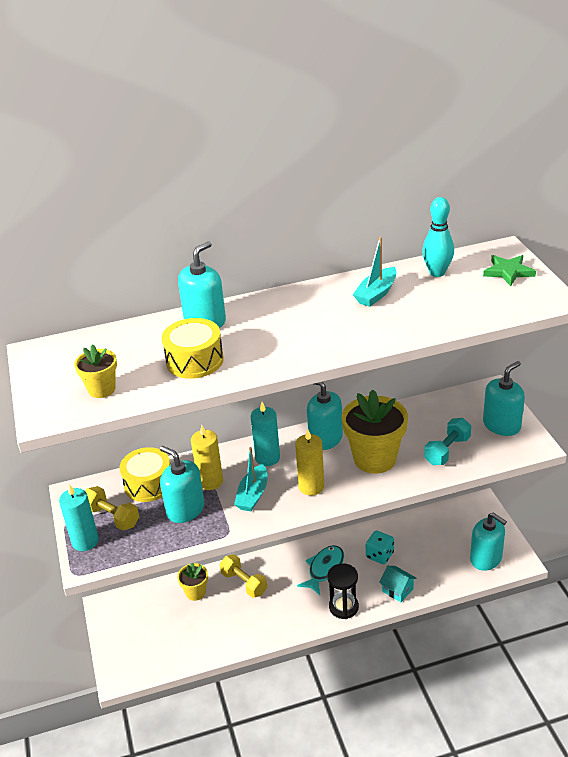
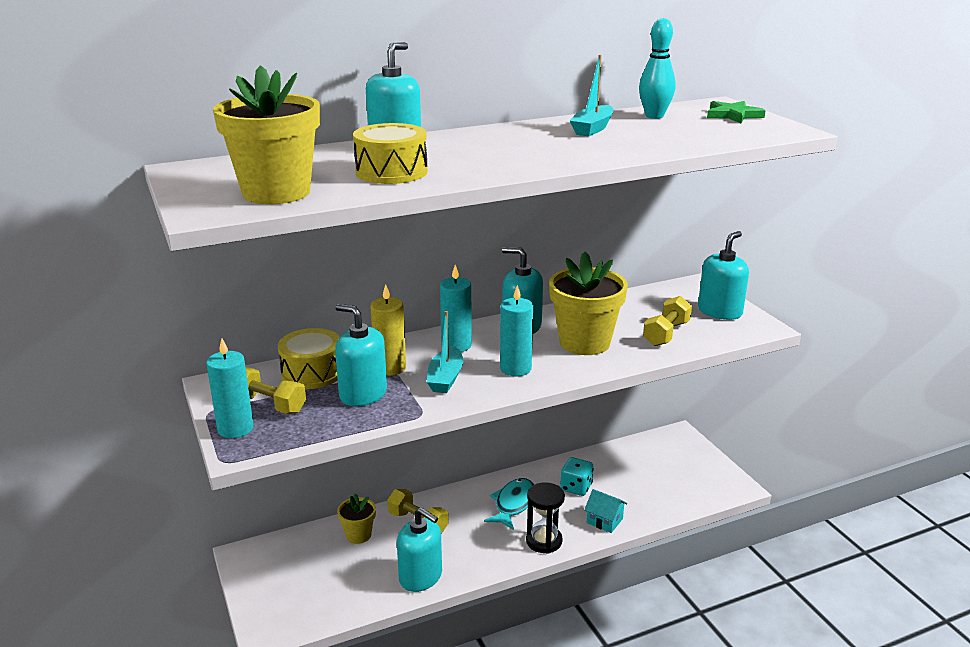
camera: 10 degrees left, 10 degrees down
yellow flower pot [74,344,117,398] -> yellow flower pot [213,65,320,204], size x1.90
yellow candle [295,429,324,496] -> turquoise candle [500,285,533,376]
turquoise dumbbell [424,418,471,465] -> yellow dumbbell [643,296,692,346]
turquoise soap dispenser [470,513,507,571] -> turquoise soap dispenser moved to [397,507,442,592]

